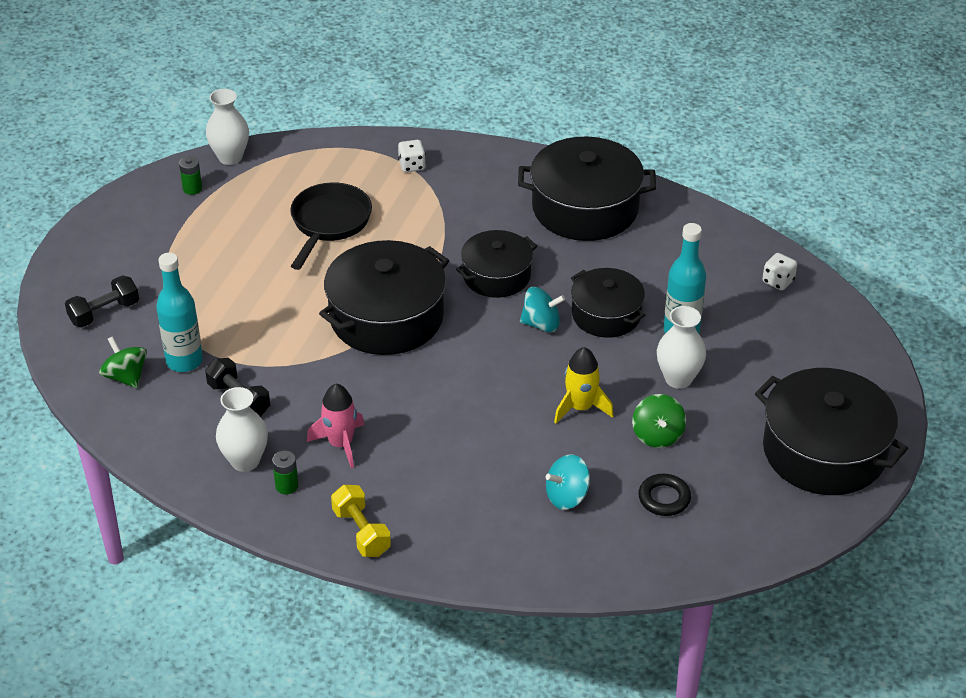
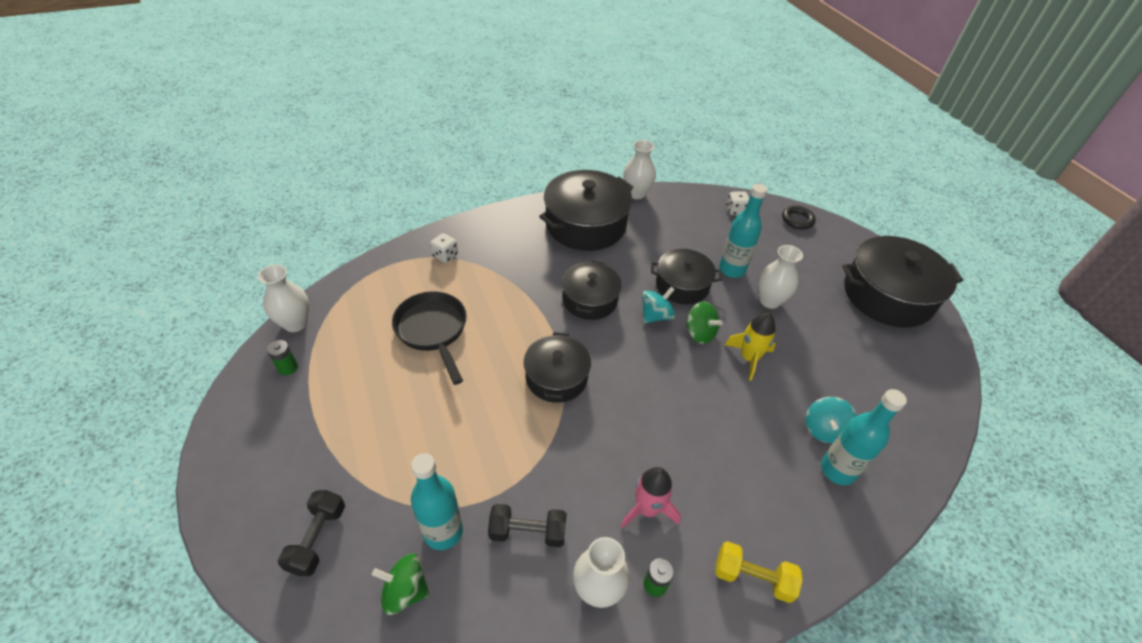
camera: 45 degrees left, 5 degrees up
black pot [319,240,449,355] -> black pot [524,332,591,403], size x0.61
green spinning top [632,394,686,448] -> green spinning top moved to [686,301,723,344]
black ring [638,474,691,516] -> black ring moved to [782,206,816,229]
none -> white vase [623,140,656,199]
none -> turquoise bottle [821,389,907,485]

